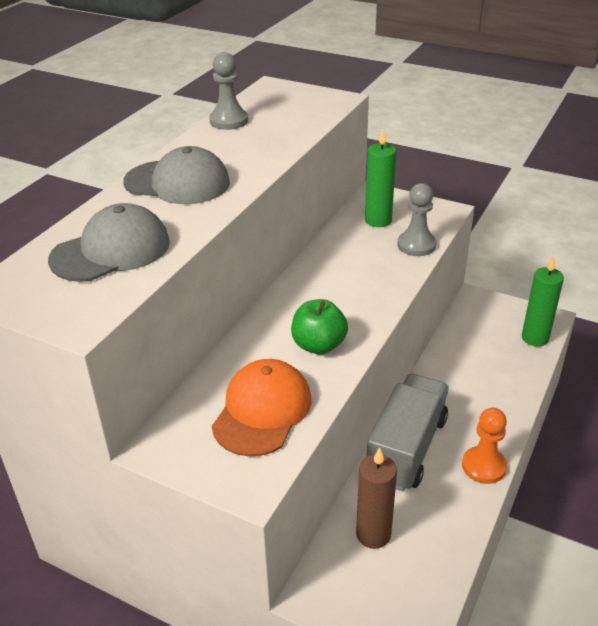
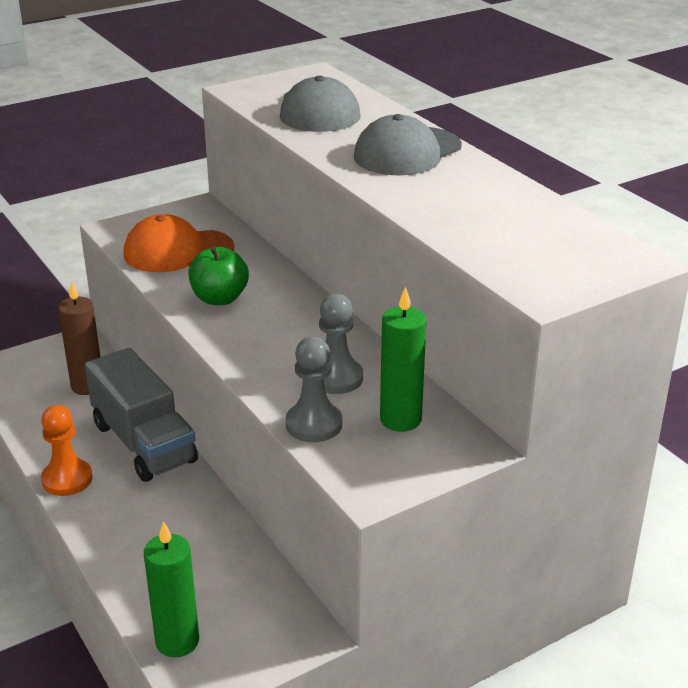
camera: 120 degrees right, 5 degrees down
grey pawn [209,52,248,130] -> grey pawn moved to [319,293,363,394]
orange cap [212,359,311,456] -> orange cap turned 120 degrees clockwise [124,214,234,272]

